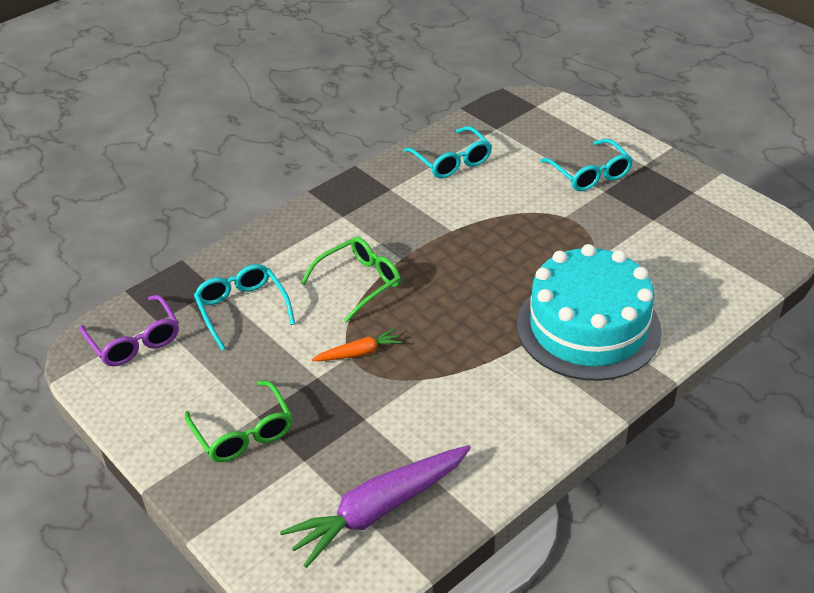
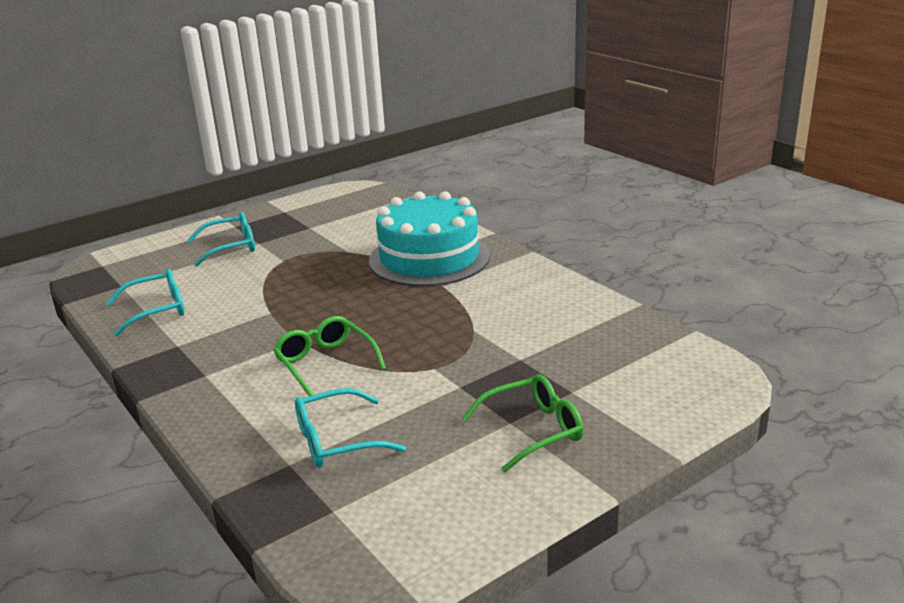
camera: 85 degrees left, 15 degrees down
purple glasses [80,295,179,366] -> none
purple carrot [280,445,471,568] -> none
orange carrot [312,329,402,361] -> none

